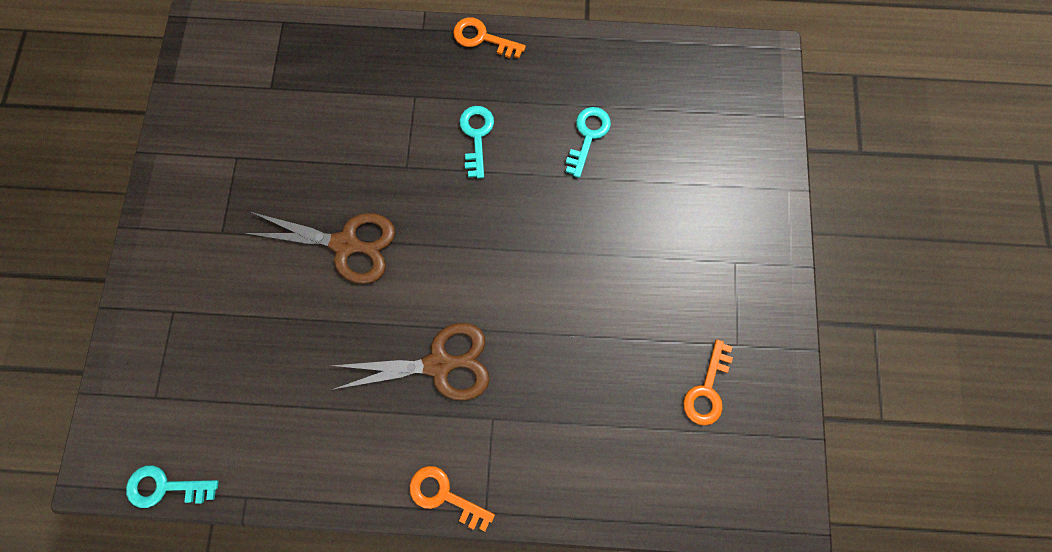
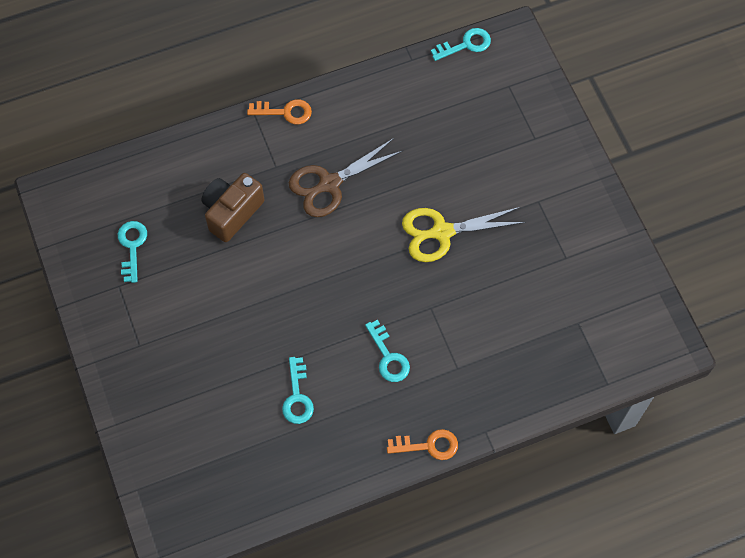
camera: 155 degrees right, 10 degrees down
brown scissors [245,212,395,284] -> yellow scissors [402,207,525,262]
orange key [683,340,733,426] -> turquoise key [118,221,147,283]
none -> brown camera [201,173,265,242]

